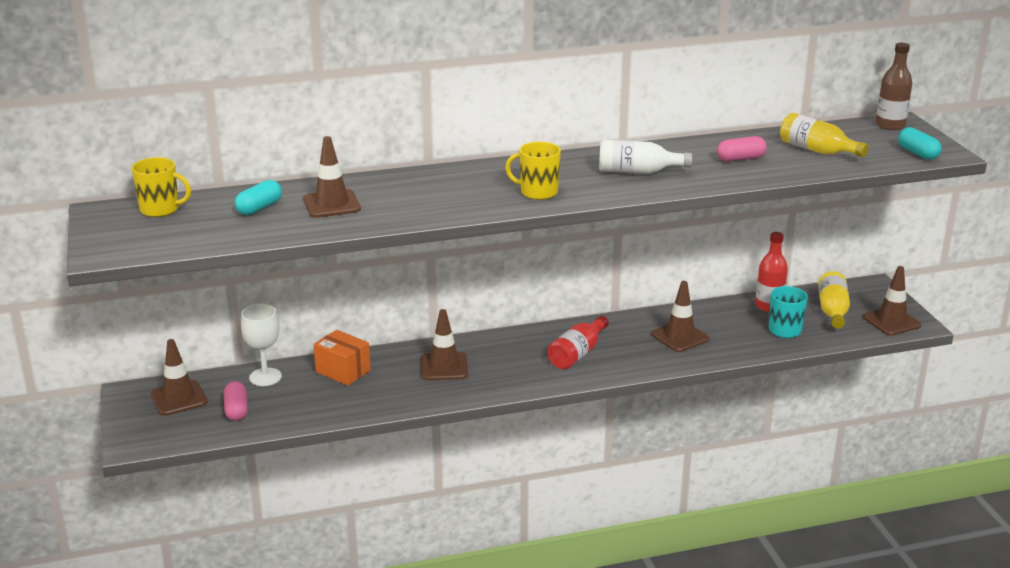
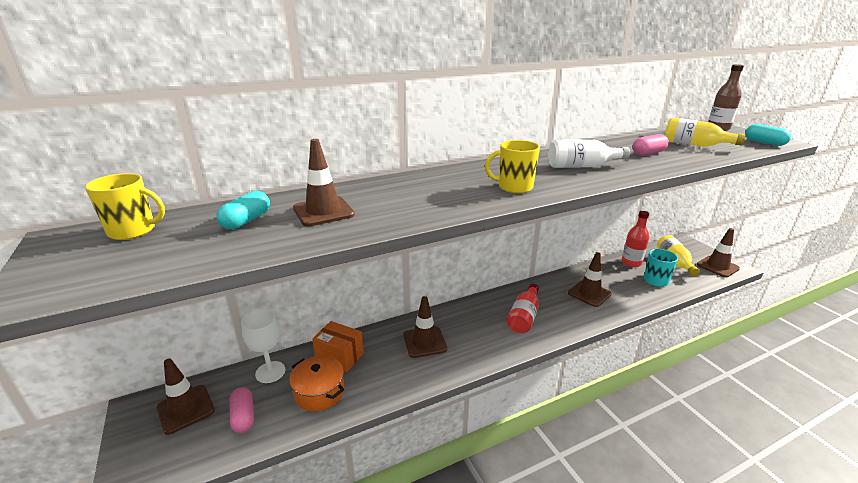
camera: 10 degrees left, 0 degrees up
none -> orange pot [289,356,344,411]

